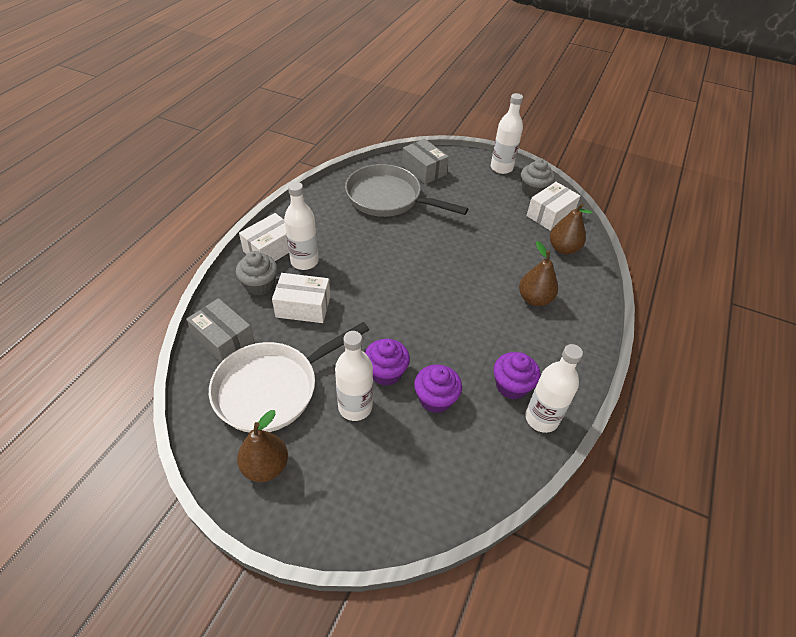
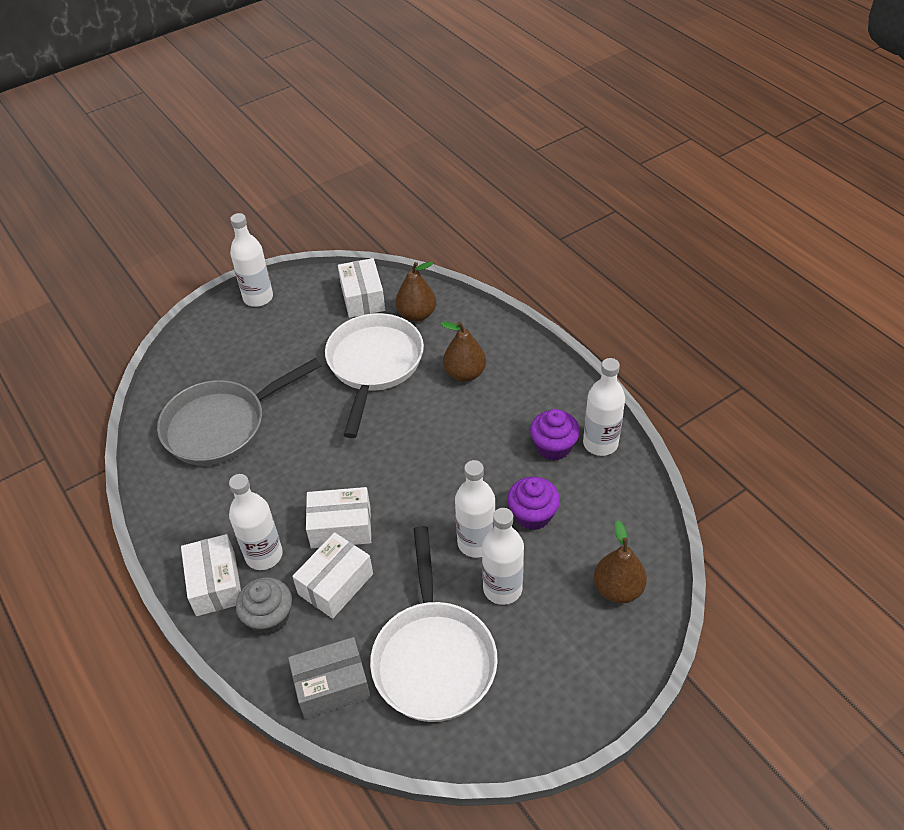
camera: 55 degrees left, 0 degrees up
brown pear [237,410,288,482] -> brown pear moved to [594,520,647,603]
purple cupcake [365,339,410,386] -> white bottle [455,460,495,558]
grey box [402,139,449,184] -> none
grey cupcake [521,159,555,197] -> none
none -> white box [306,487,371,548]
none -> white pan [325,313,424,438]

